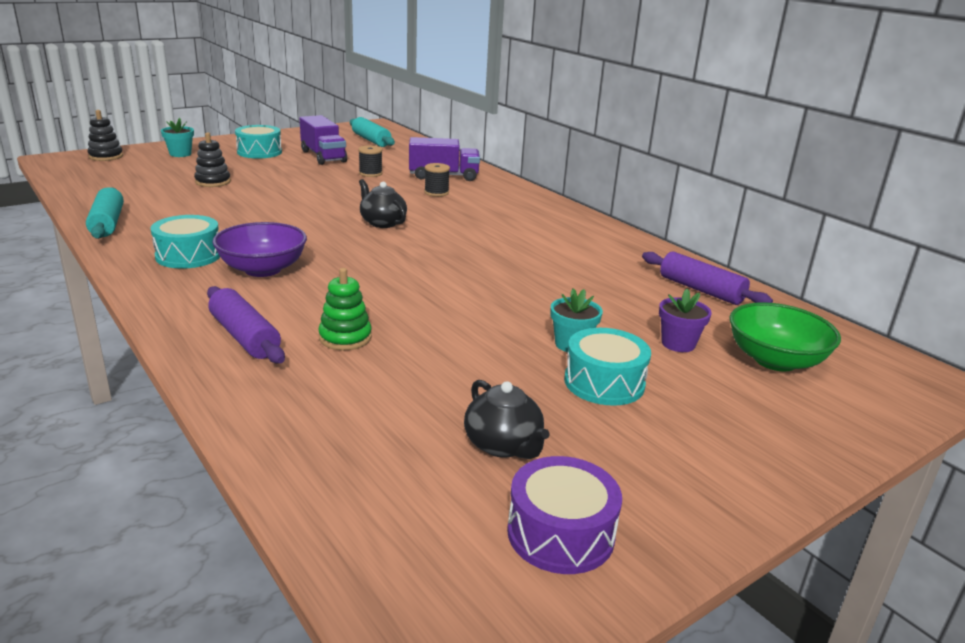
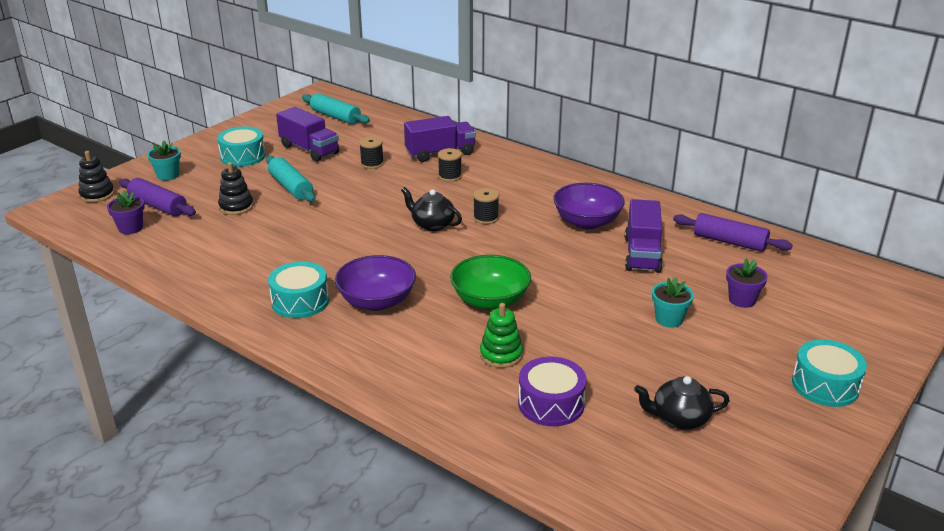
camera: 15 degrees left, 5 degrees up
turquoise rolling pin [86,187,124,239] -> turquoise rolling pin moved to [266,156,316,202]
purple rolling pin [207,286,285,363] -> purple rolling pin moved to [119,178,196,216]
black teapot [464,380,550,459] -> black teapot turned 135 degrees clockwise [634,376,730,430]
purple drum [507,456,622,574] -> purple drum moved to [518,357,587,426]
turquoise drum [564,328,651,406] -> turquoise drum moved to [792,339,867,407]
green bowl [729,302,841,371] -> green bowl moved to [450,255,531,310]
none -> purple flower pot [107,190,145,234]
none -> black spool [473,188,499,224]
none -> purple bowl [553,183,625,229]
none -> purple truck [625,199,663,273]

